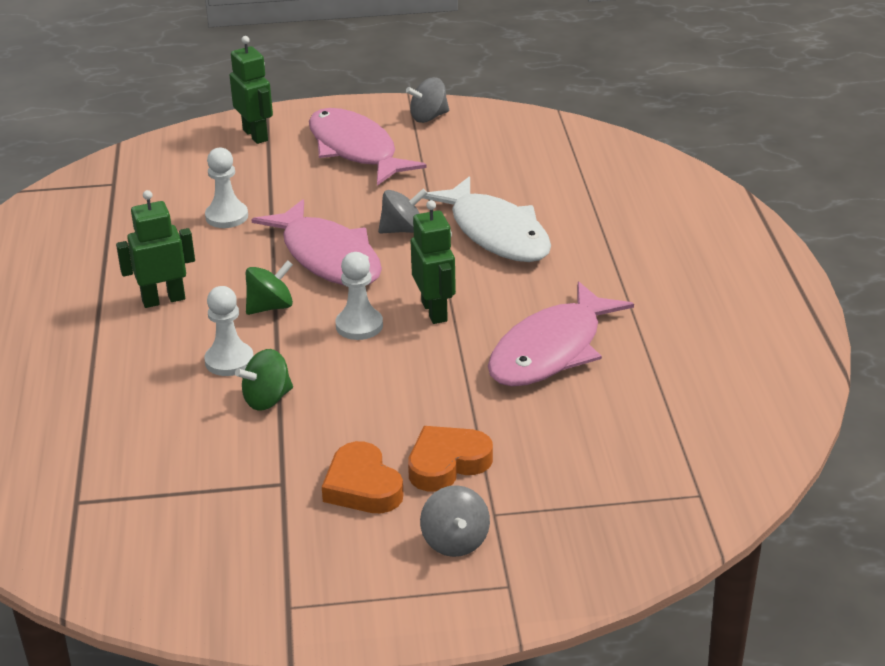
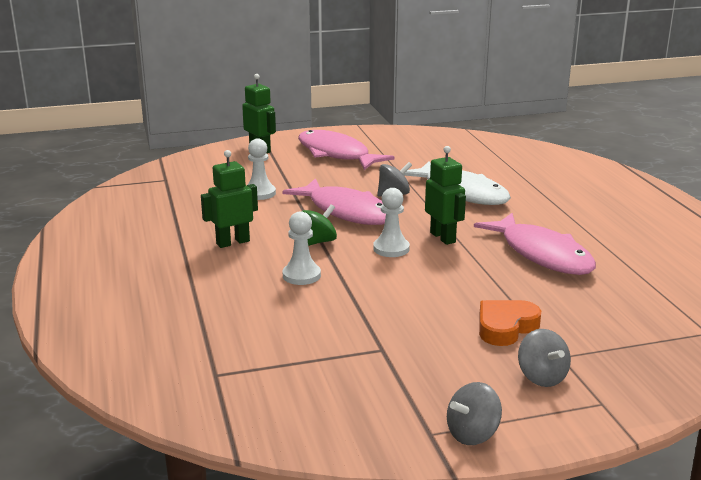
camera: 10 degrees left, 10 degrees down
green spinning top [235,349,293,411] -> none
orange heart [322,441,404,513] -> none
grey spinning top [406,77,449,123] -> grey spinning top moved to [447,382,502,445]
pink fish [488,281,634,387] -> pink fish turned 60 degrees counterclockwise [474,213,596,275]

